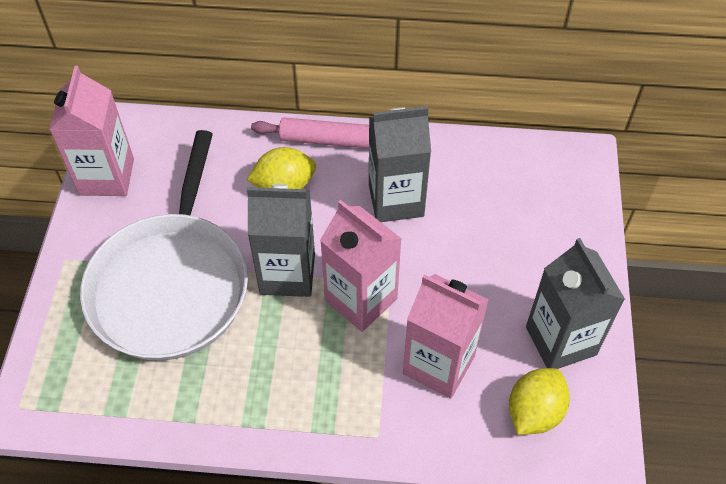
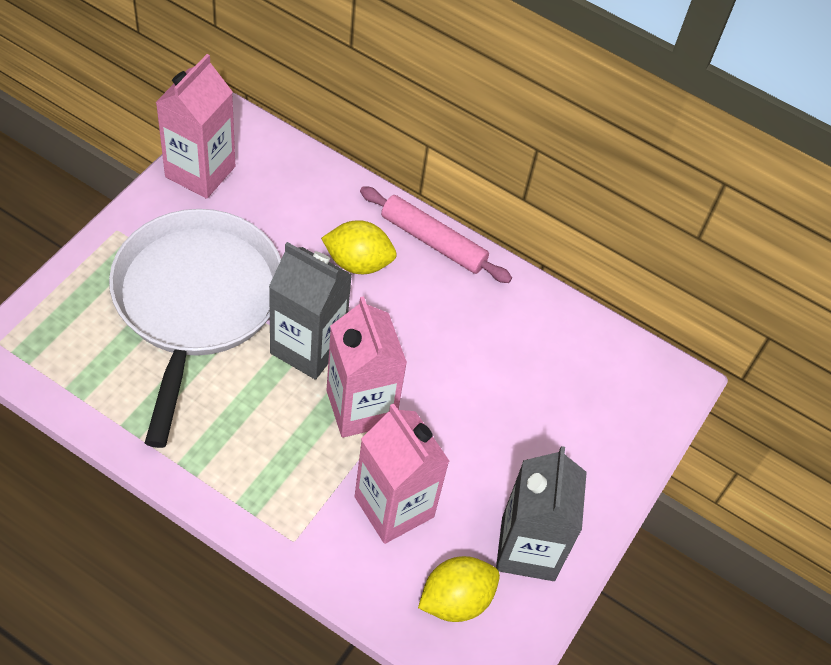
camera: 20 degrees right, 0 degrees up
white pan [80,130,248,361] -> white pan turned 150 degrees clockwise [109,209,281,448]
grey carton [369,106,431,222] -> none

